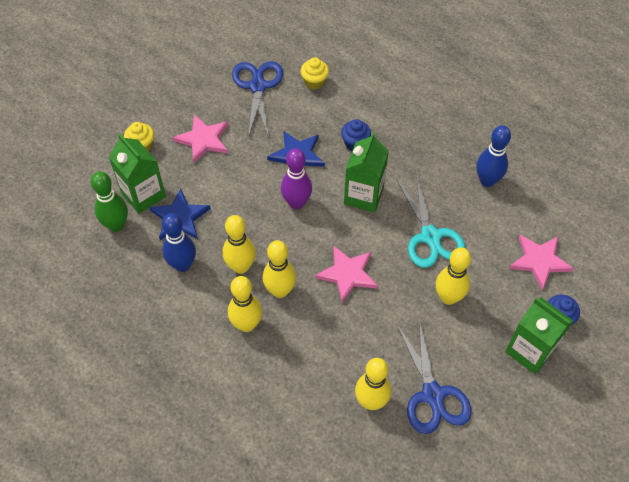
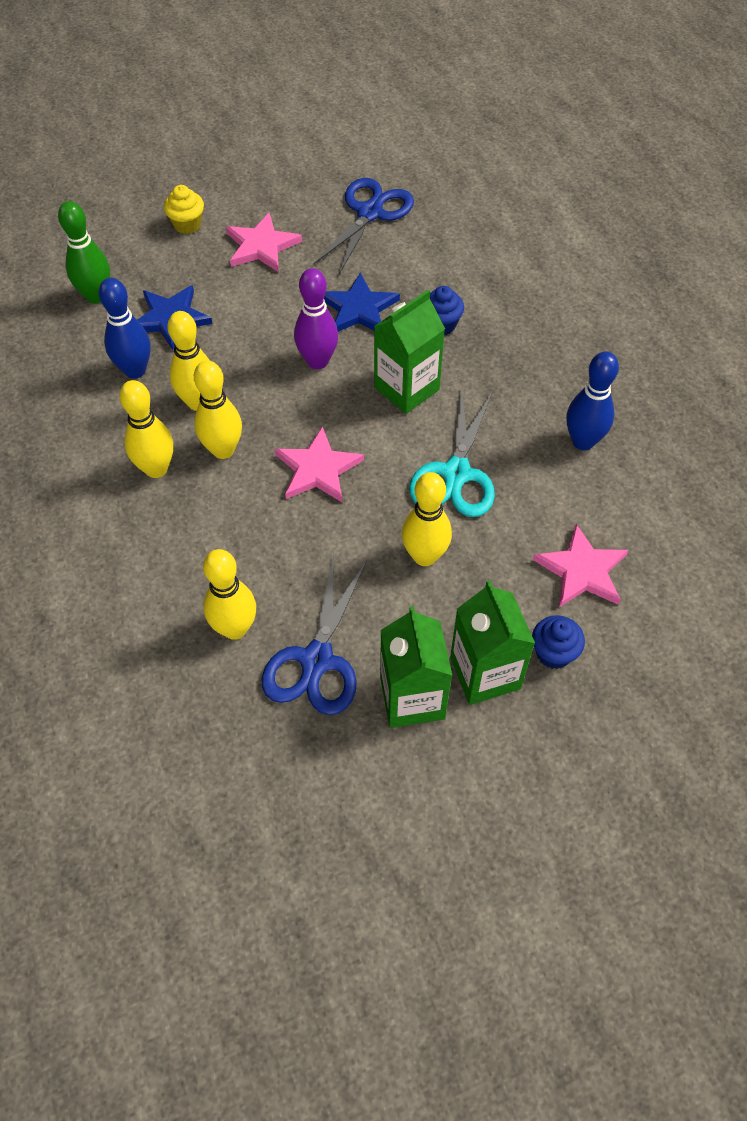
camera: 30 degrees right, 0 degrees up
green carton [109,133,166,214] -> green carton moved to [380,606,453,728]
yellow cupcake [300,57,329,90] -> none

